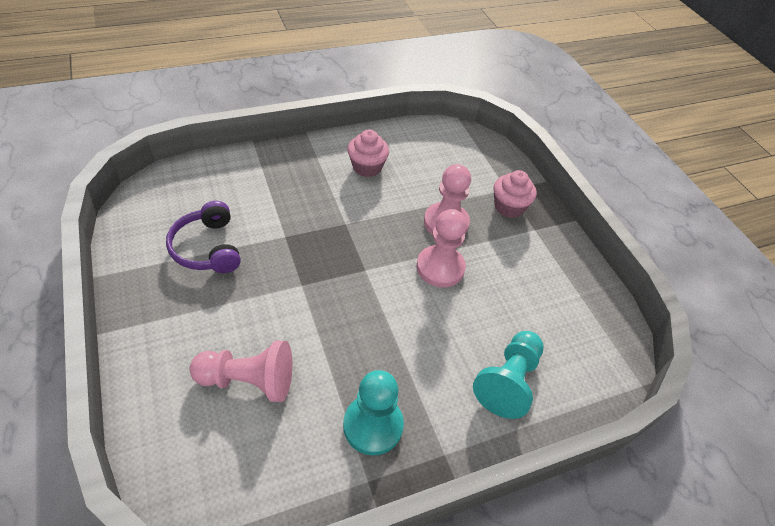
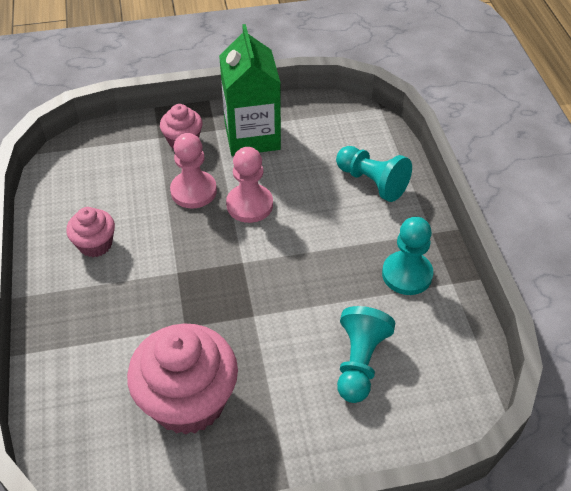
camera: 75 degrees left, 0 degrees up
purple headphones [166,201,241,273] -> pink cupcake [127,323,238,435]
pink pawn [190,341,292,402] -> turquoise pawn [337,306,395,403]
none -> green carton [219,24,281,156]

